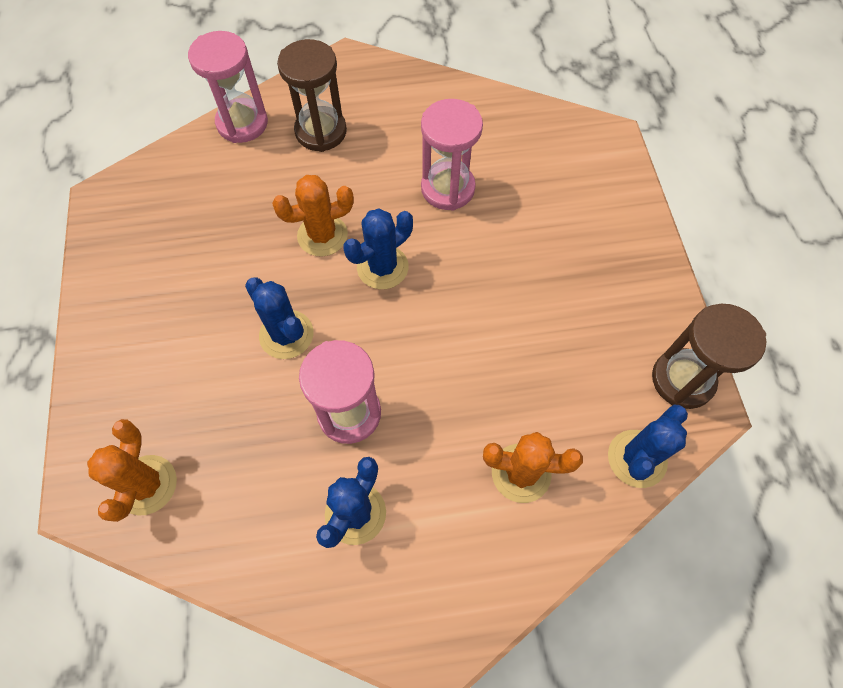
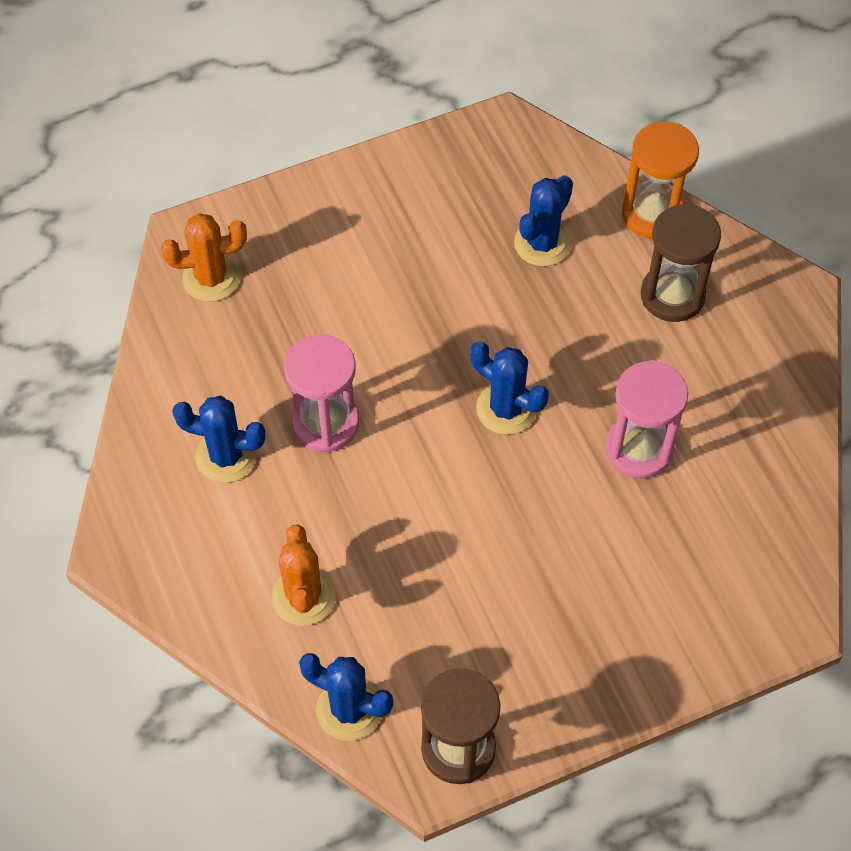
camera: 75 degrees right, 5 degrees down
pink hourglass [188,31,268,143] -> orange hourglass [622,121,699,239]
blue cactus [245,278,313,359] -> blue cactus moved to [514,175,573,266]
orange cactus [272,175,354,256] -> none

